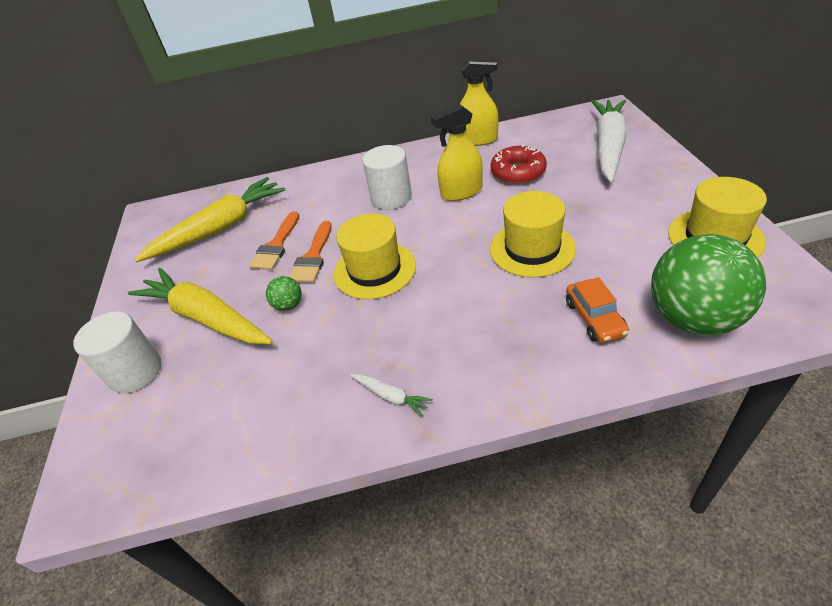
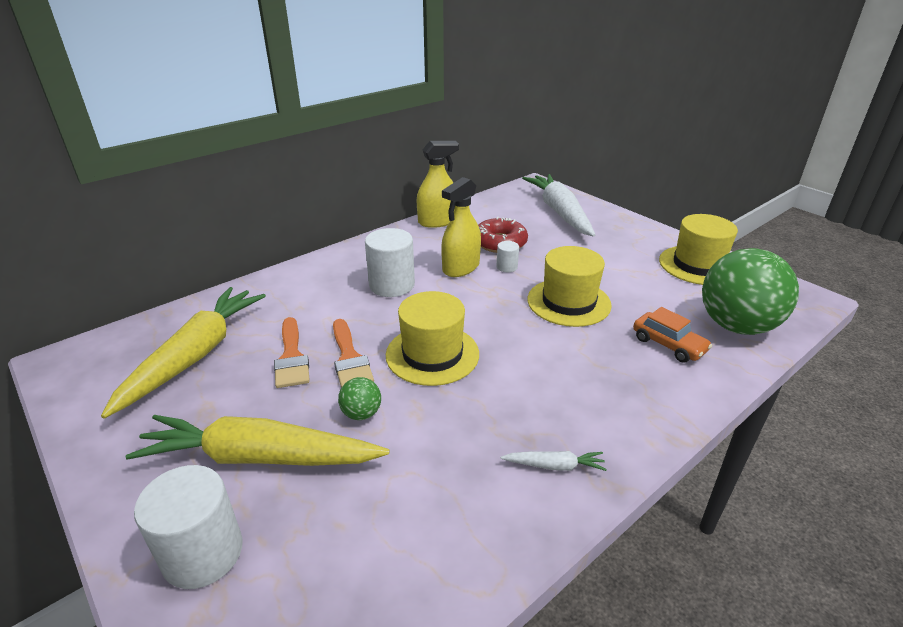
camera: 35 degrees left, 10 degrees down
none -> white cylinder [496,241,519,272]

